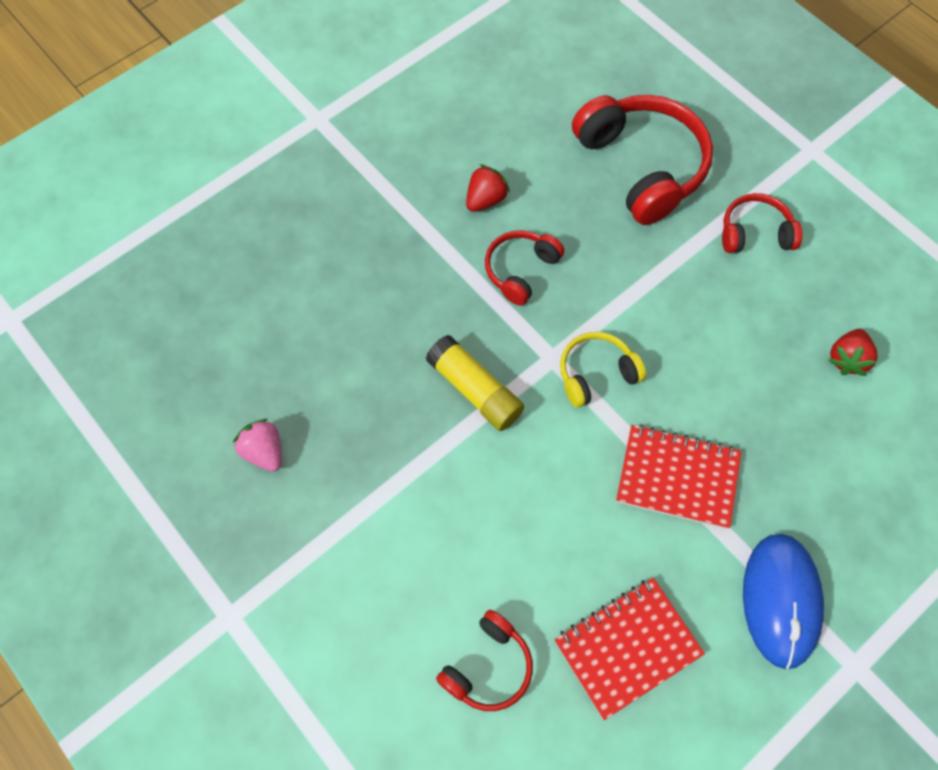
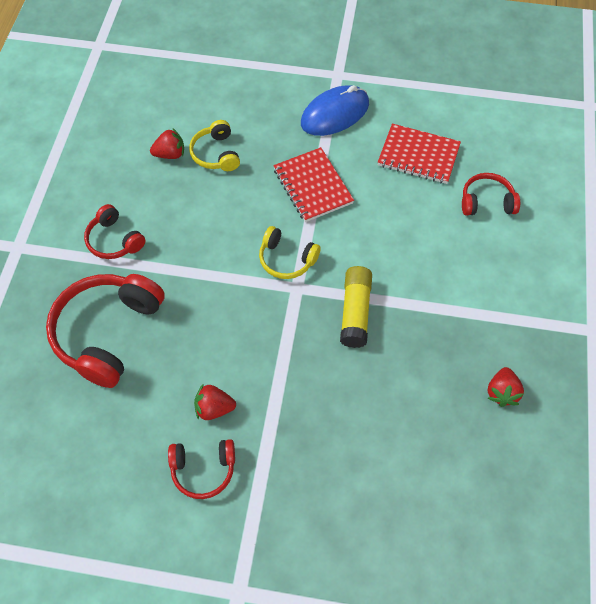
camera: 130 degrees left, 5 degrees down
pink strawberry [233,419,282,472] -> red strawberry [487,367,524,407]
red headphones [485,230,564,306] -> red headphones moved to [168,439,235,499]
none -> yellow headphones [189,120,240,171]

